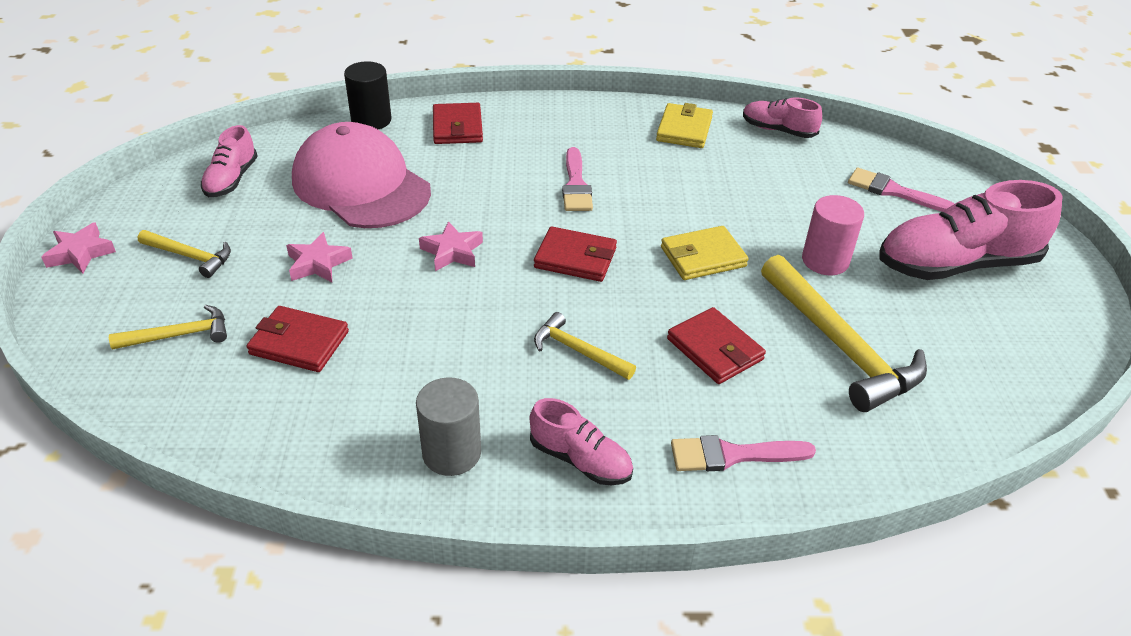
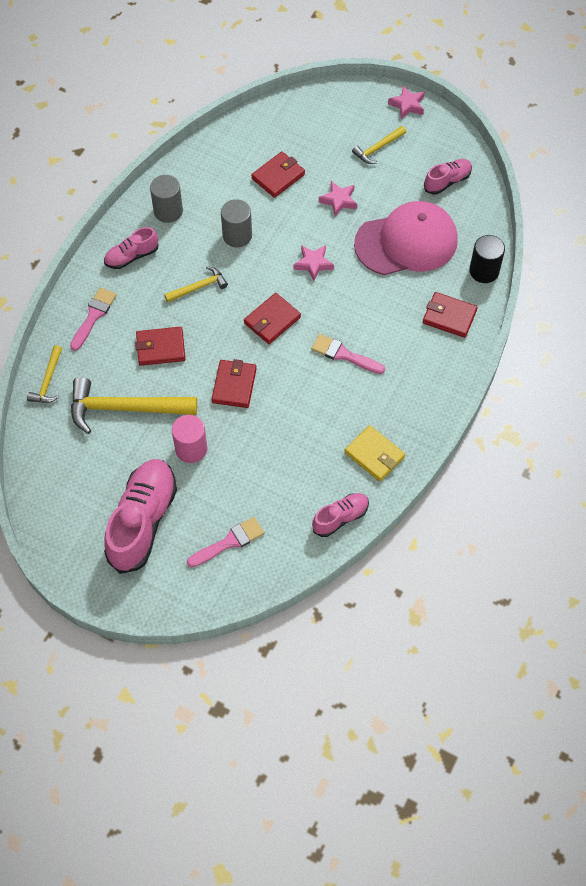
camera: 120 degrees right, 20 degrees up
yellow hammer [109,305,227,350] -> yellow hammer moved to [27,345,62,403]
pink shoe [201,125,258,197] -> pink shoe turned 105 degrees clockwise [424,159,472,195]
yellow wallet [661,226,749,280] -> red wallet [212,359,257,408]
none -> grey cylinder [221,199,252,248]

